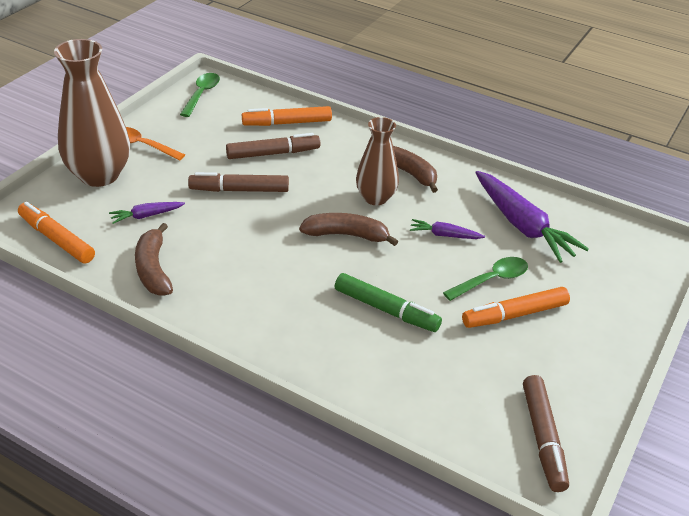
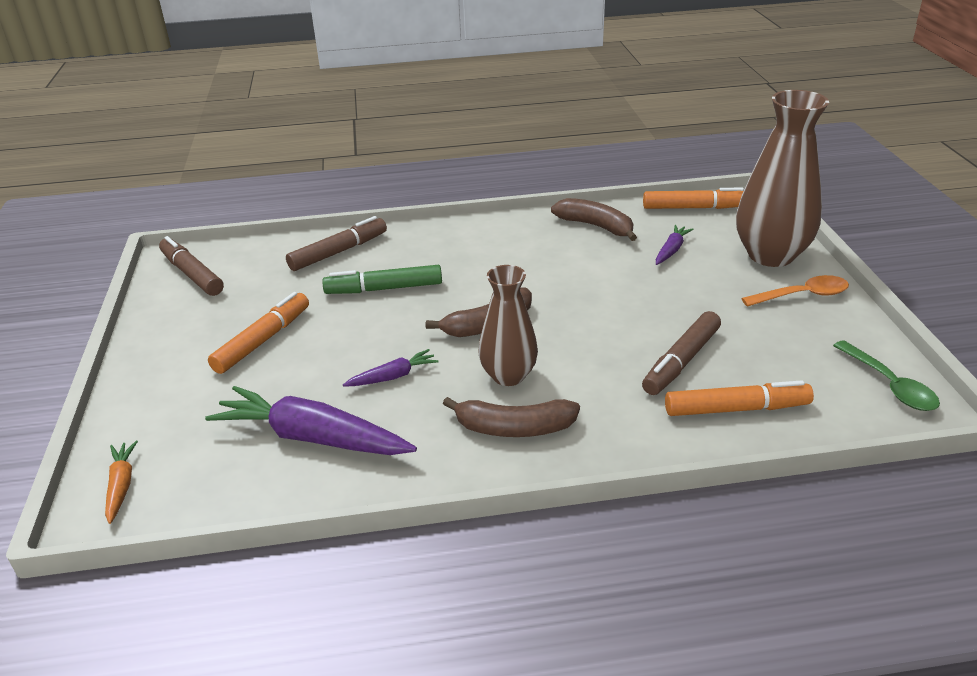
camera: 145 degrees right, 5 degrees down
brown marker [188,172,289,192] -> brown marker moved to [286,216,387,271]
orange marker [242,106,332,126] -> orange marker turned 45 degrees clockwise [665,380,814,416]
green spoon [443,257,528,301] -> none
none -> orange carrot [105,441,138,524]

